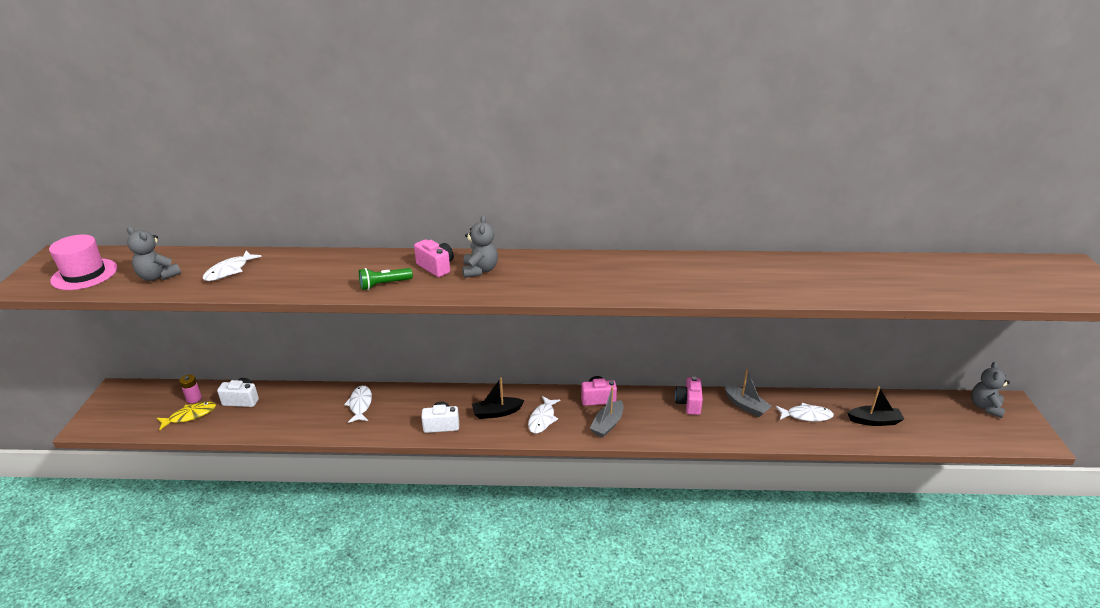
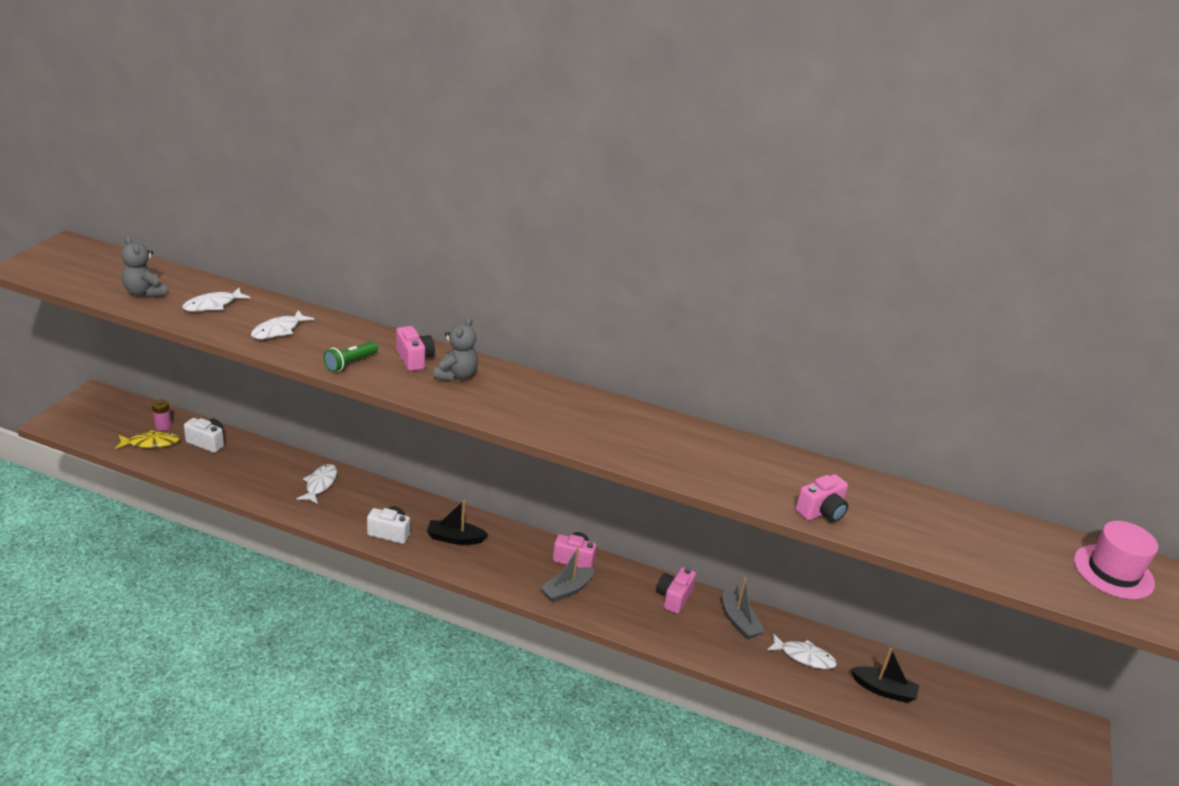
camera: 15 degrees right, 0 degrees up
pink hat [49,234,118,290] -> pink hat moved to [1074,521,1158,599]
green flashlight [359,268,413,290] -> green flashlight turned 45 degrees counterclockwise [323,341,378,372]
white fish [528,396,560,433] -> white fish moved to [251,310,314,339]
grey teddy bear [971,362,1010,418] -> none
none -> pink camera [796,474,848,522]

